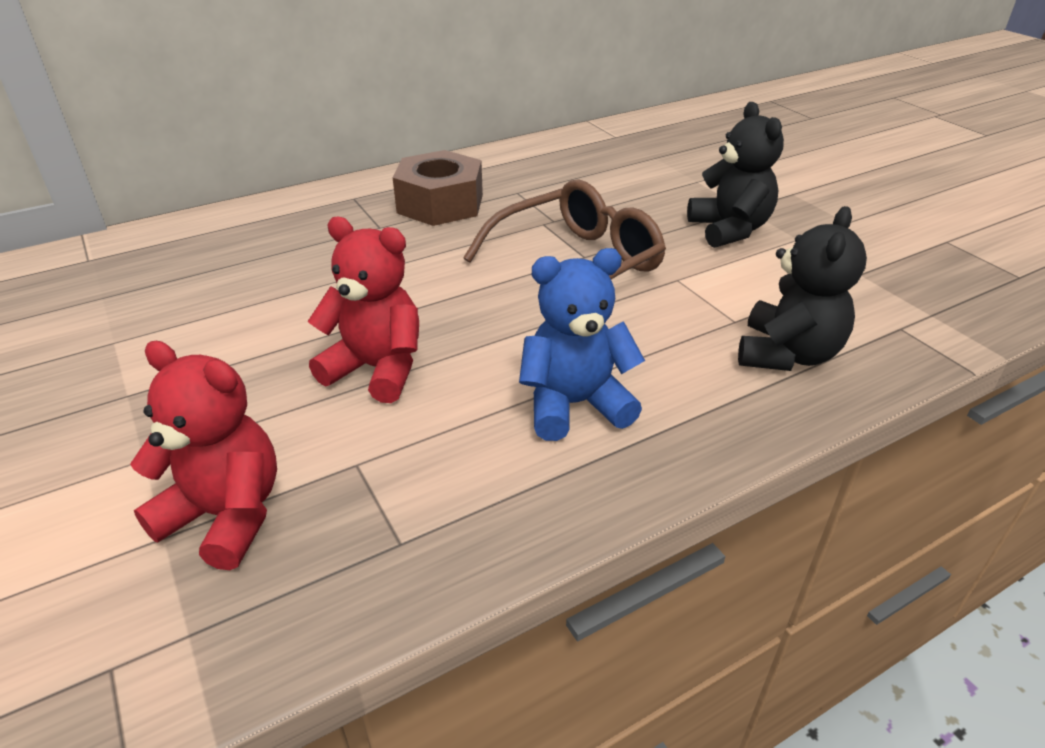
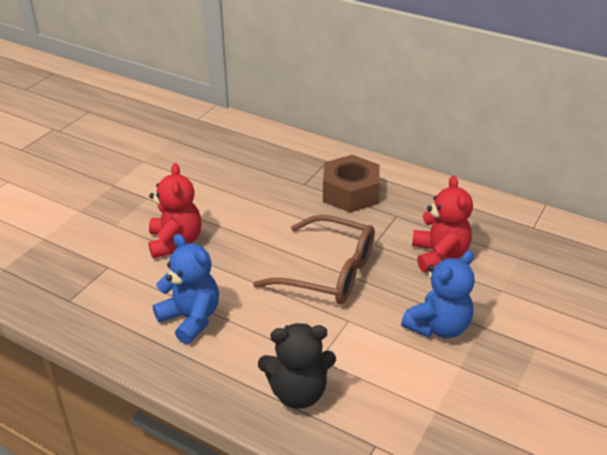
camera: 60 degrees right, 0 degrees up
red teddy bear [130,341,277,570] -> red teddy bear moved to [412,176,473,272]
black teddy bear [687,102,784,248] -> blue teddy bear [401,251,475,338]

